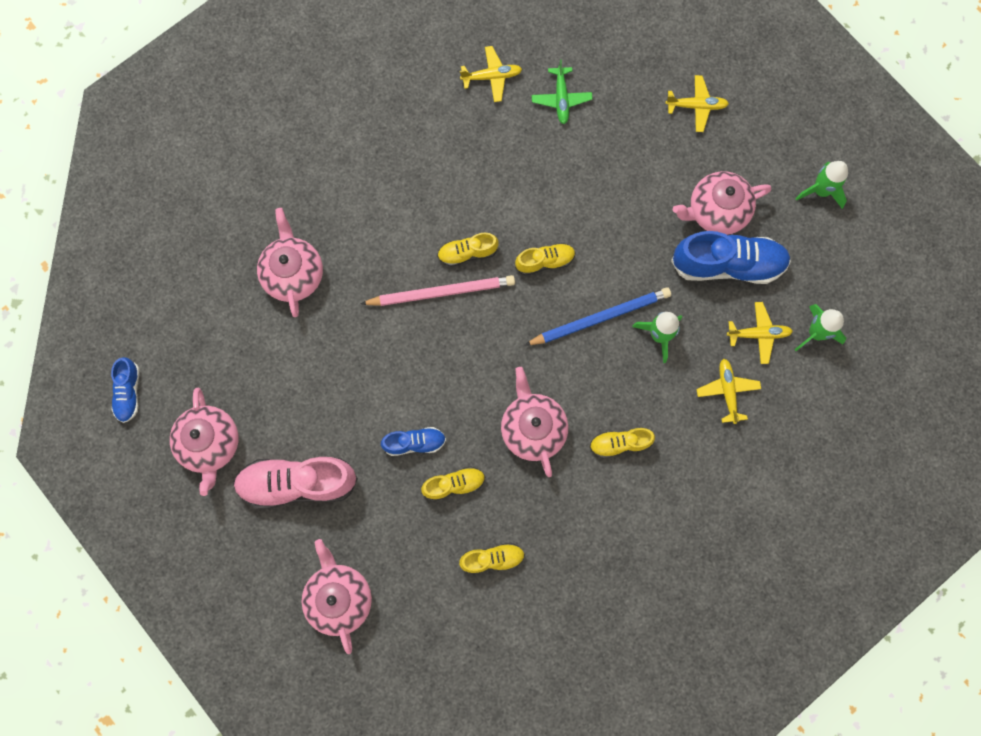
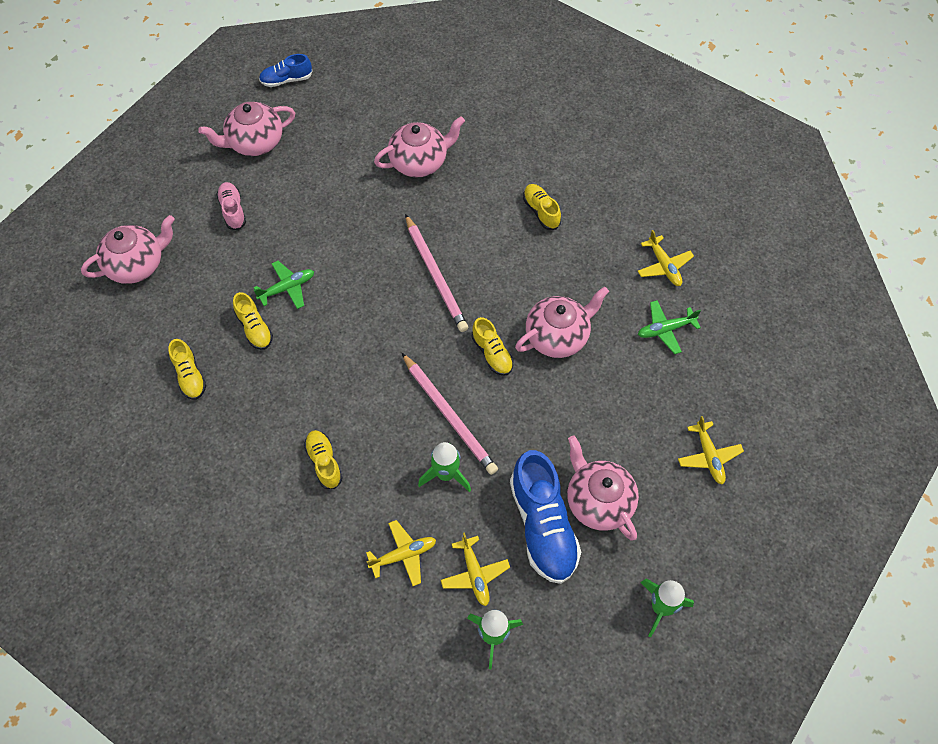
camera: 75 degrees right, 15 degrees down
pink shoe [233,457,358,509] -> pink shoe [216,182,246,230], size x0.53
blue shoe [381,427,446,456] -> green plane [254,261,314,309]
yellow shoe [437,233,498,267] -> yellow shoe moved to [523,184,561,230]
pink teapot [501,367,568,477] -> pink teapot moved to [515,287,609,358]
blue pencil [524,287,671,346] -> pink pencil [402,353,498,475]

